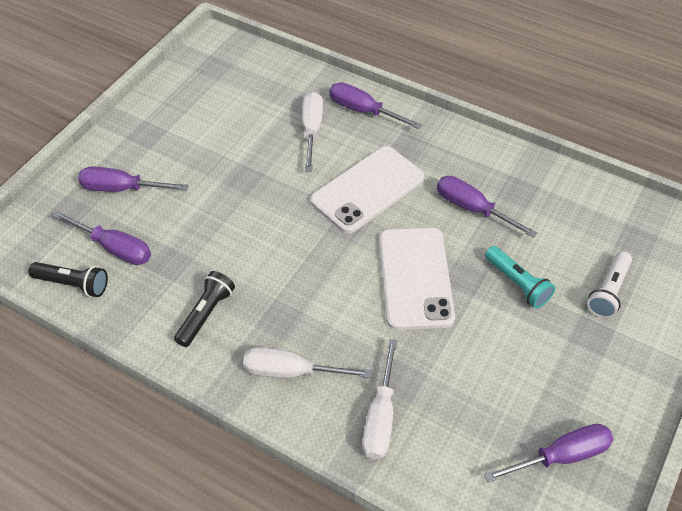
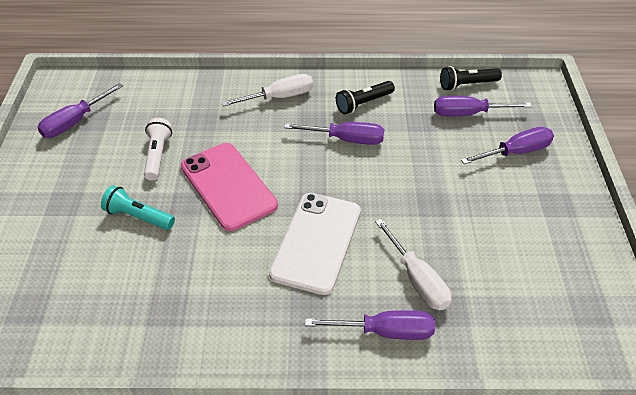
camera: 150 degrees right, 5 degrees down
black flashlight [174,271,235,347] -> black flashlight turned 60 degrees clockwise [336,81,395,114]
white screwdriver [362,339,397,460] -> none
white phone [379,228,455,330] -> pink phone [181,143,278,231]
purple screwdriver [437,176,538,238] -> purple screwdriver moved to [284,122,384,145]
white flashlight [587,251,632,318] -> white flashlight moved to [144,118,172,180]

